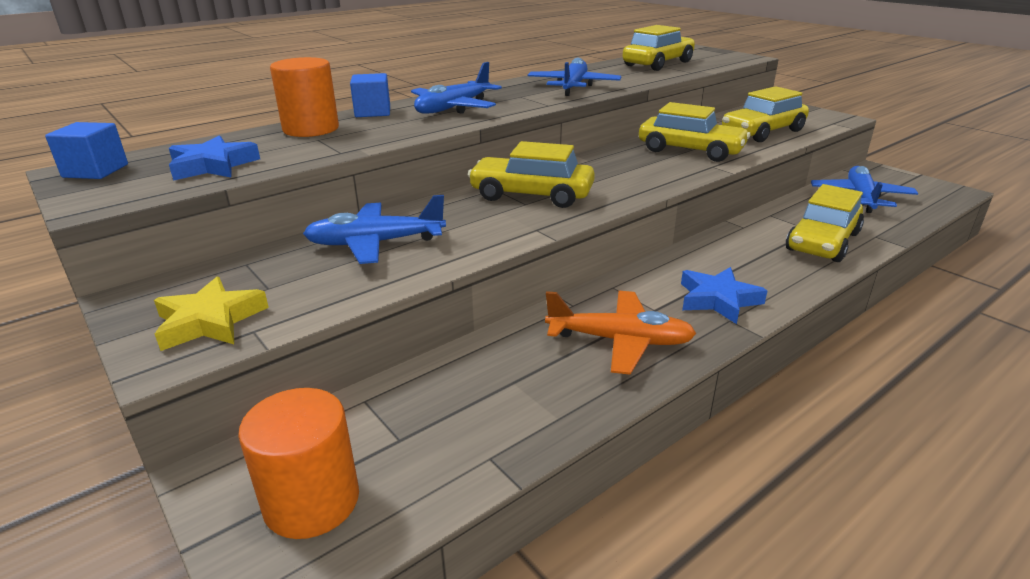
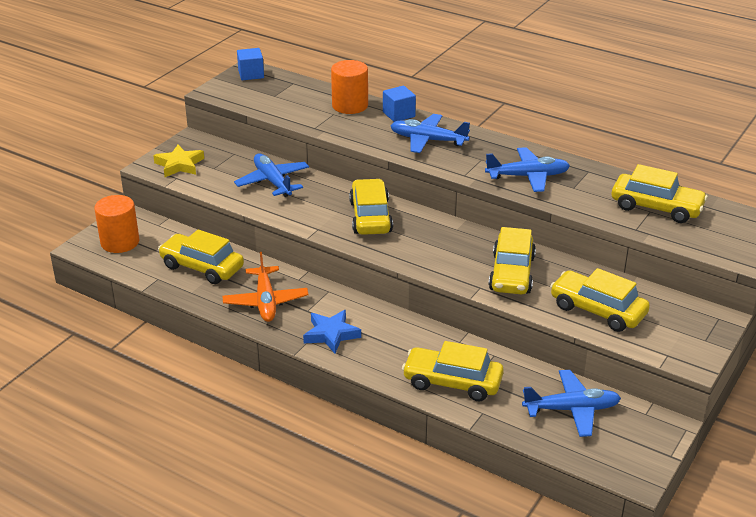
camera: 70 degrees right, 5 degrees up
blue star [169,135,260,181] -> none
none -> yellow car [158,229,244,284]

